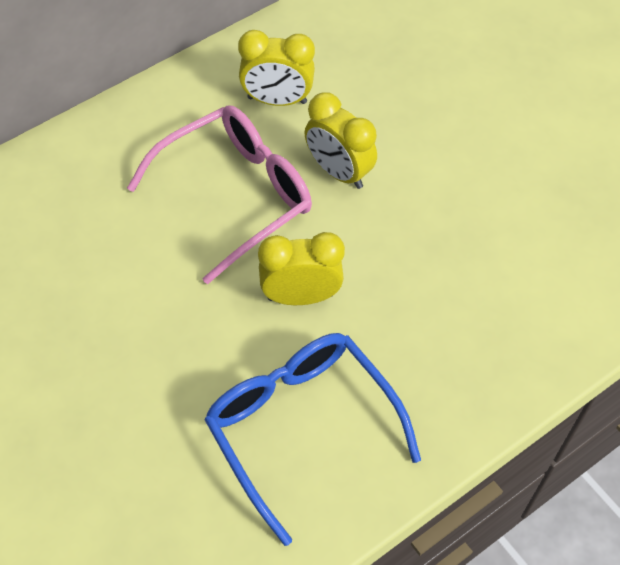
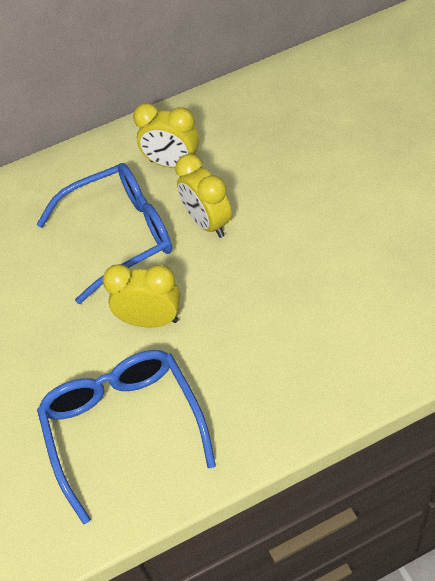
camera: 20 degrees right, 5 degrees down
pink glasses [127,105,312,284] -> blue glasses [37,163,172,304]

